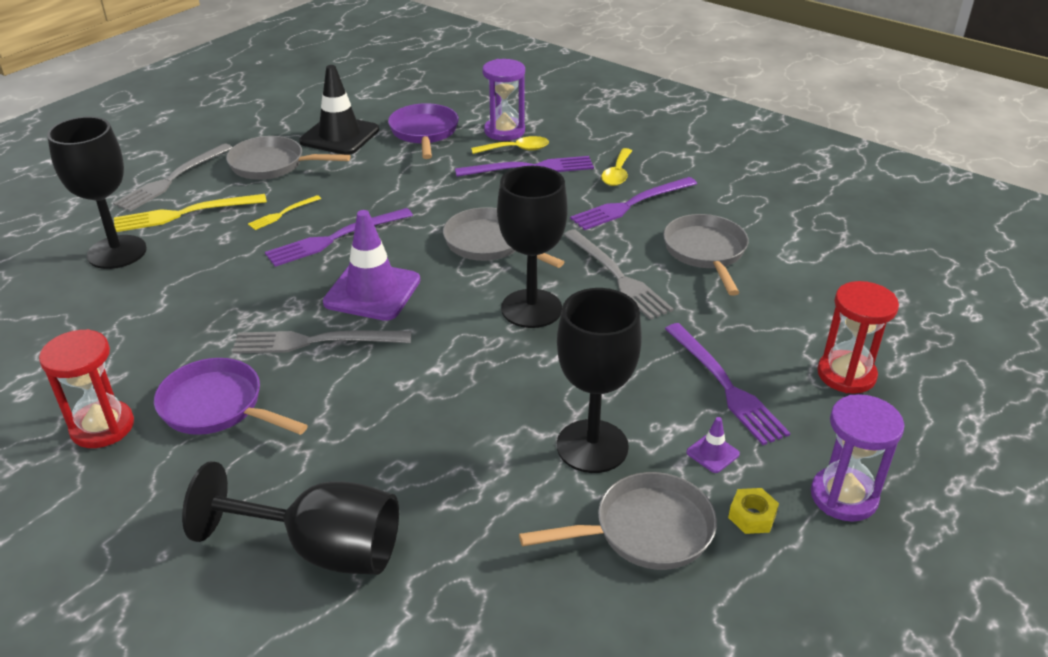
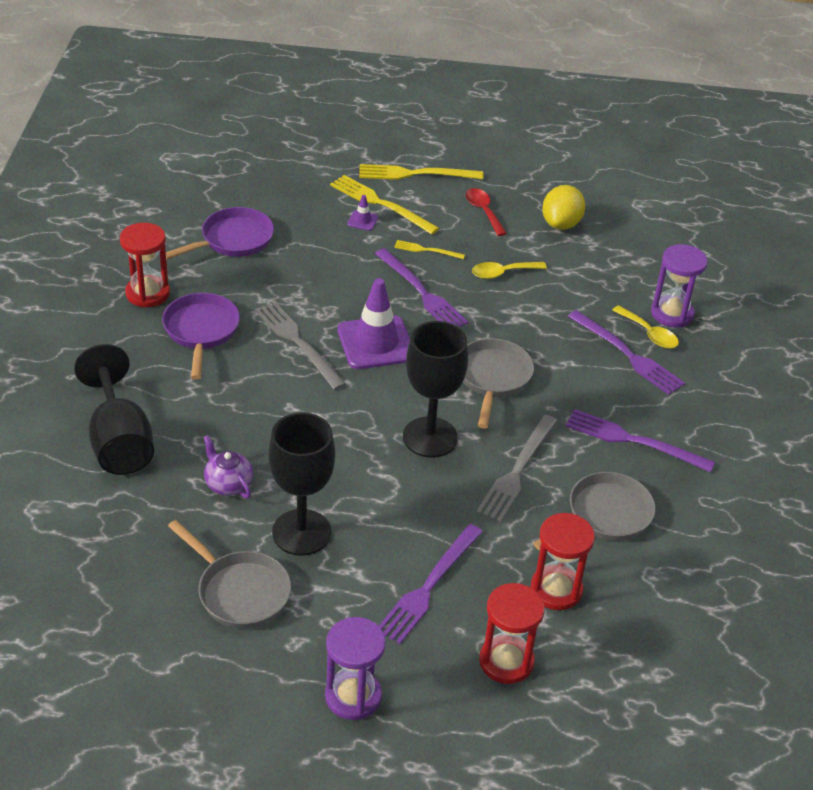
camera: 55 degrees right, 5 degrees up
black goblet [47,116,147,269] -> none
grey fork [113,143,232,212] -> yellow fork [359,164,483,180]
grey pan [226,136,351,180] -> red spoon [466,188,507,236]
purple fork [265,208,413,267] -> purple fork turned 150 degrees counterclockwise [375,248,468,327]
black traffic cone [299,65,379,155] -> yellow lemon [542,185,585,230]
purple pan [388,103,459,159] -> purple pan moved to [166,207,274,260]
yellow spoon [601,148,632,186] -> yellow spoon moved to [472,262,547,279]
purple traffic cone [686,417,740,473] -> purple traffic cone moved to [347,195,378,231]
yellow nut [728,488,779,534] -> none
none -> purple teapot [203,435,253,498]
none -> red hourglass [530,513,595,610]

